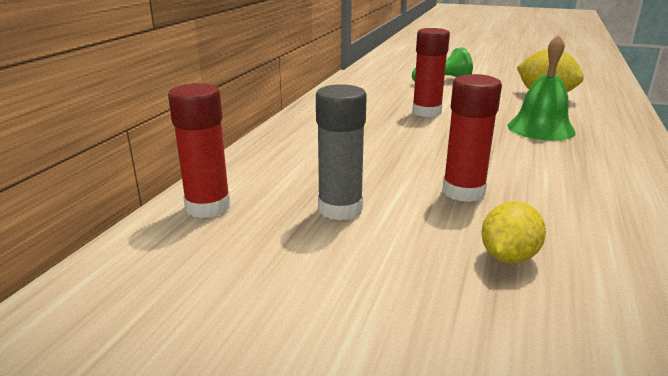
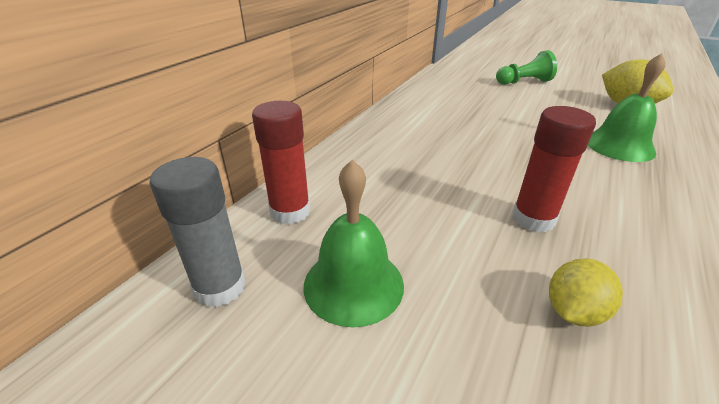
camera: 10 degrees right, 10 degrees up
grey glue stick [316,84,367,221] -> grey glue stick moved to [149,157,246,307]
red glue stick [412,28,450,117] -> none
none -> green bell [304,160,404,328]

